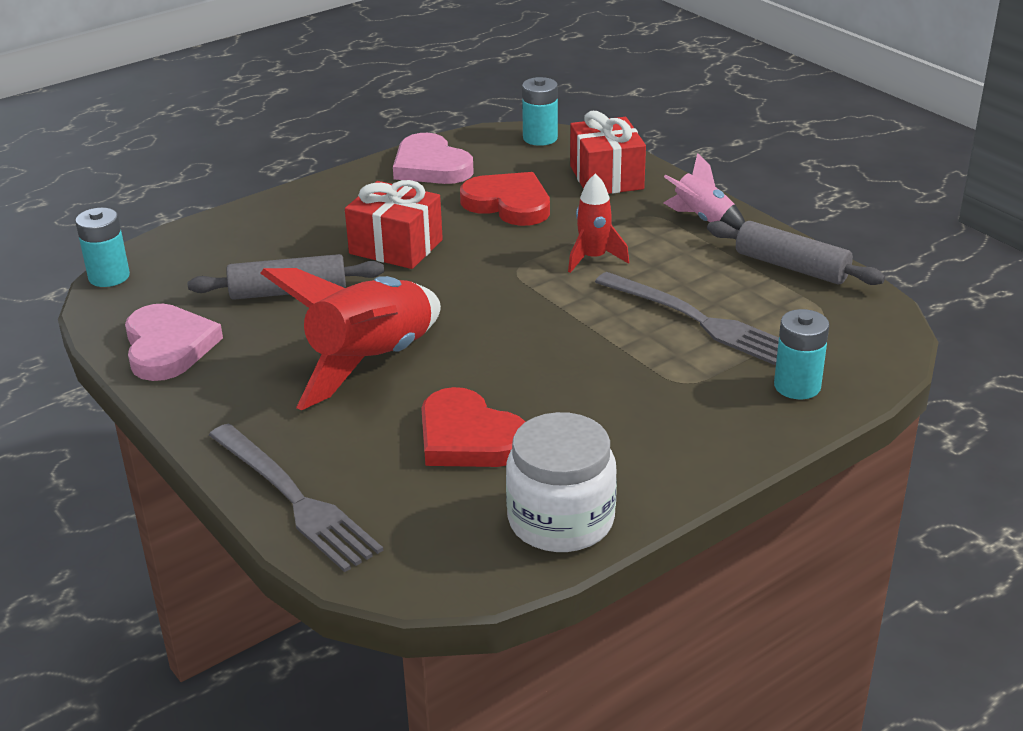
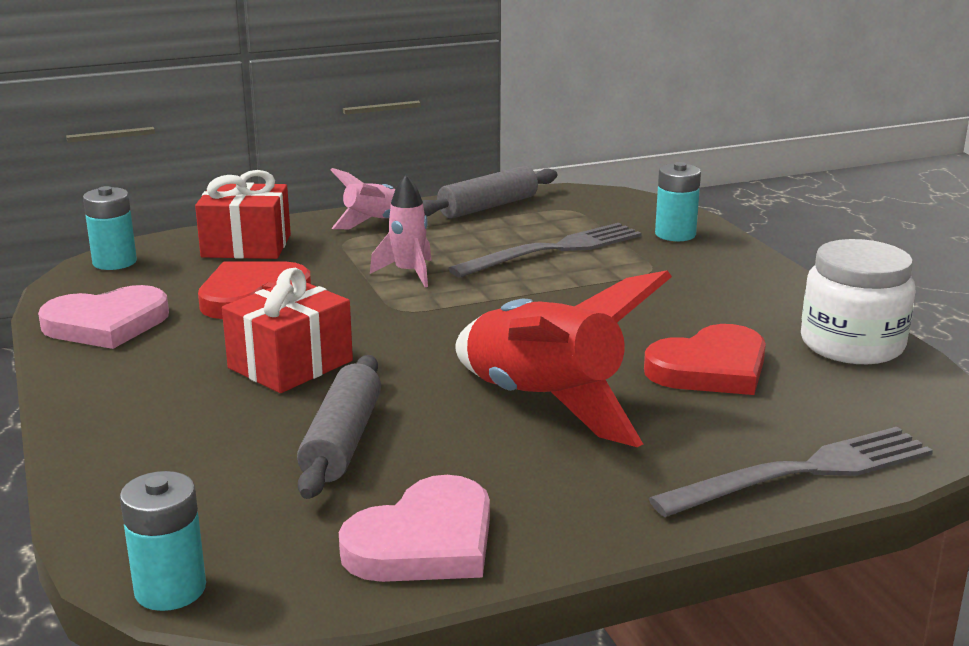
camera: 75 degrees left, 10 degrees down
pink heart [125,304,223,381] -> pink heart turned 135 degrees clockwise [339,475,490,582]
red rocket [568,174,629,273] -> pink rocket [370,175,432,287]

